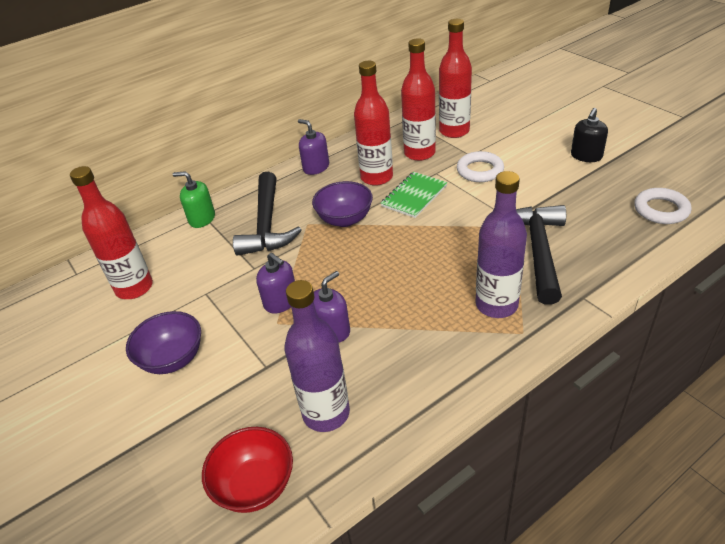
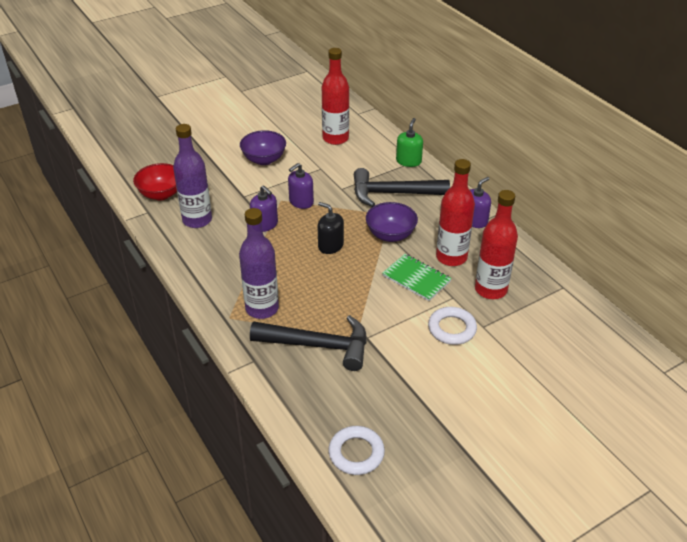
camera: 90 degrees right, 0 degrees up
red bottle [439,19,472,138] -> none
black soap dispenser [571,108,608,162] -> black soap dispenser moved to [318,202,344,254]

